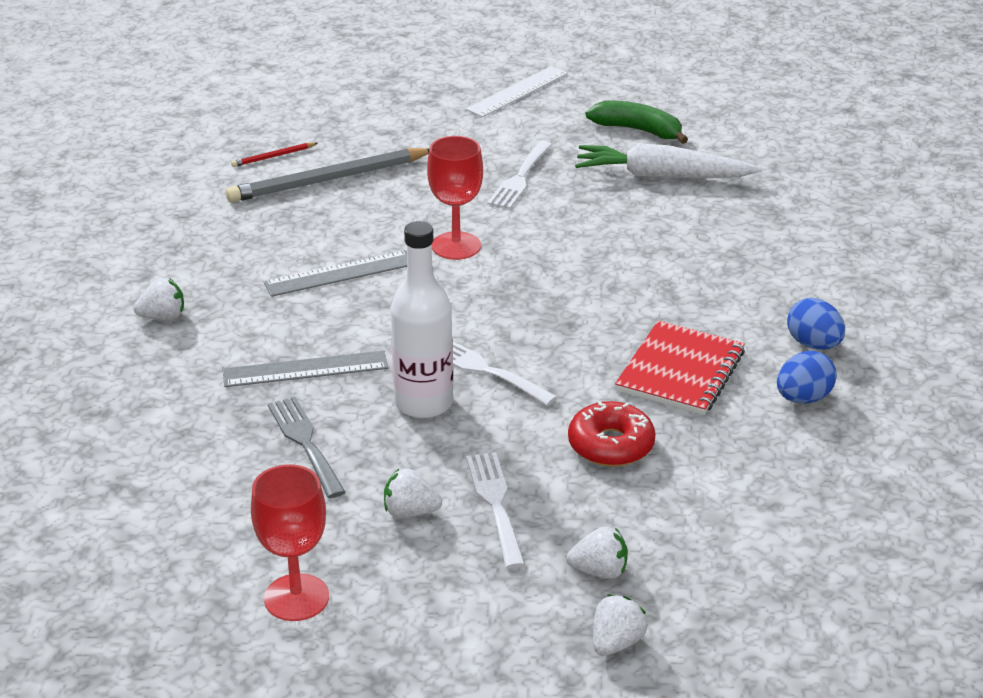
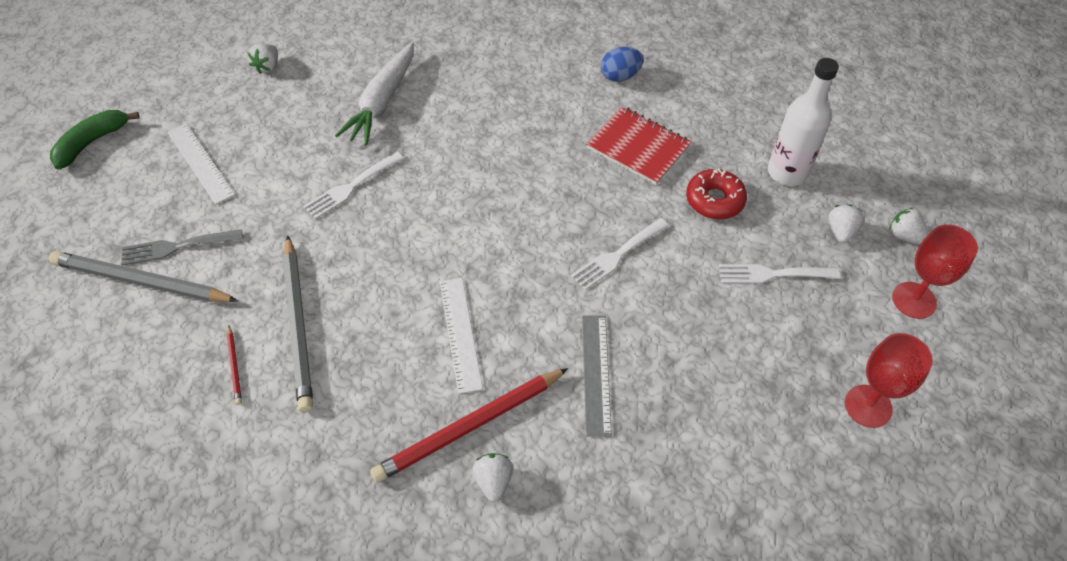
camera: 80 degrees left, 20 degrees up
grey ruler [264,250,407,297] -> white ruler [440,278,483,394]
grey fork [268,397,345,498] -> grey fork moved to [121,229,243,266]
white strawberry [384,468,442,518] -> white strawberry moved to [247,44,278,74]
white bottle [391,221,453,418] -> white bottle moved to [768,58,839,186]
red goblet [427,136,483,260] -> red goblet moved to [892,224,978,319]
white fork [487,141,552,209] -> white fork turned 105 degrees clockwise [303,152,404,219]
green banana [586,101,688,144] -> green banana moved to [50,110,140,170]
blue egg [777,351,837,404] -> none
none -> grey pencil [49,251,238,302]
none -> red pencil [370,368,568,483]

